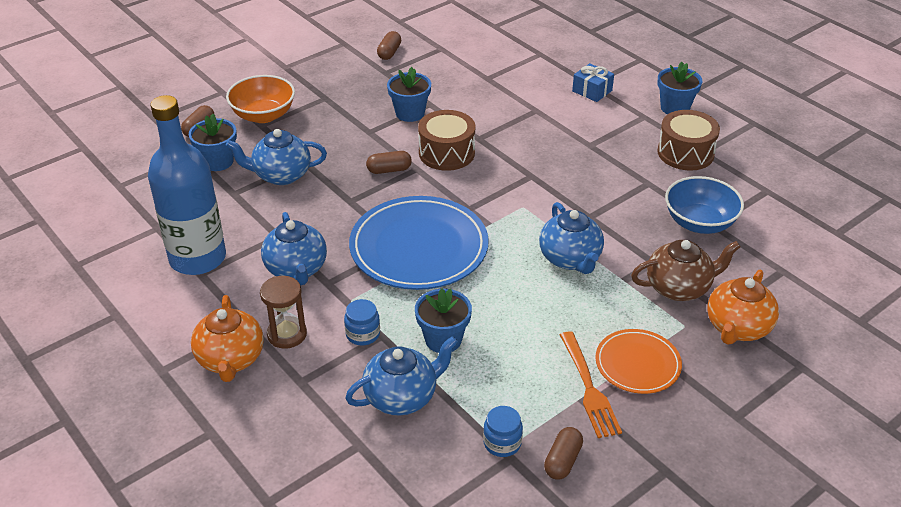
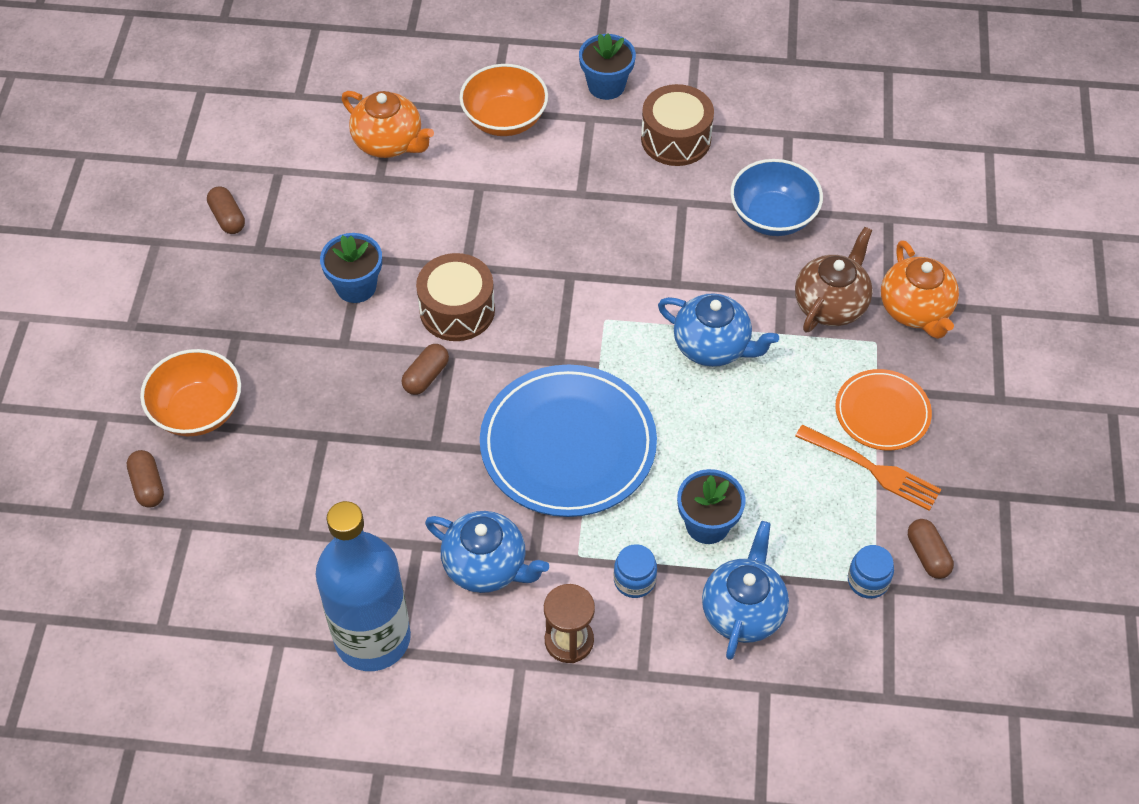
camera: 45 degrees left, 15 degrees up
blue flower pot [189,114,237,171] -> none
orange teapot [191,295,264,382] -> orange teapot moved to [341,91,434,158]
blue teapot [226,129,327,185] -> none
blue gift [572,63,614,102] -> orange bowl [459,64,548,136]

